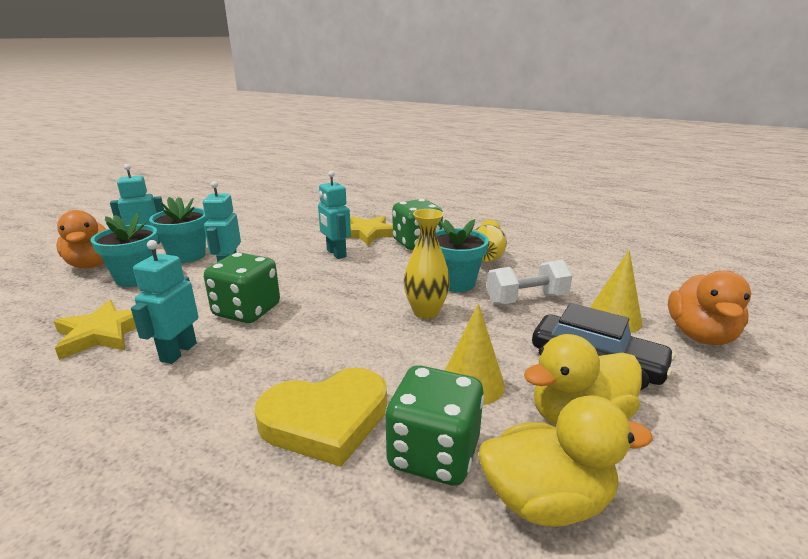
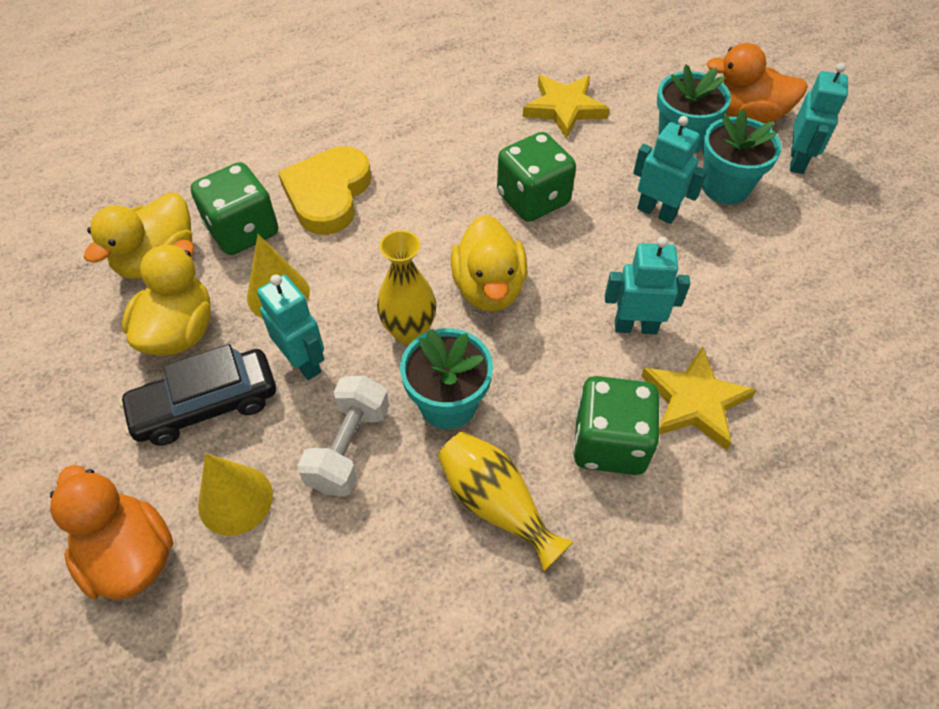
camera: 125 degrees right, 30 degrees up
turquoise robot [131,240,198,364] -> turquoise robot moved to [257,274,324,380]
none -> yellow duck [451,215,527,311]

